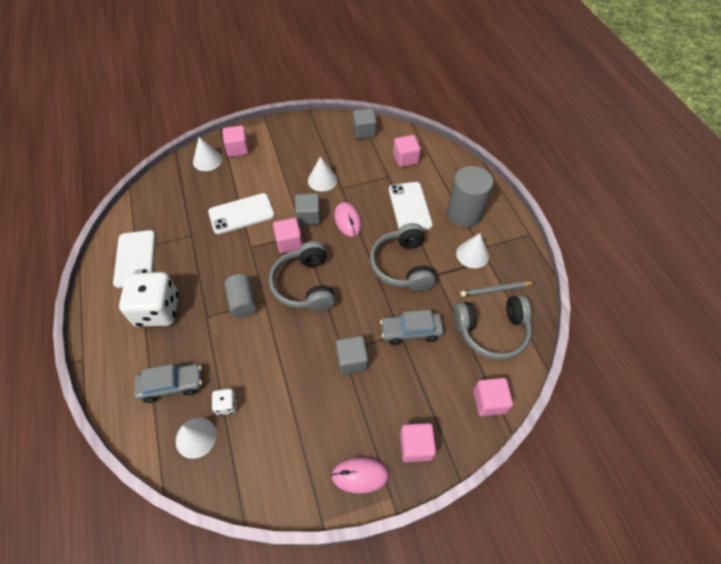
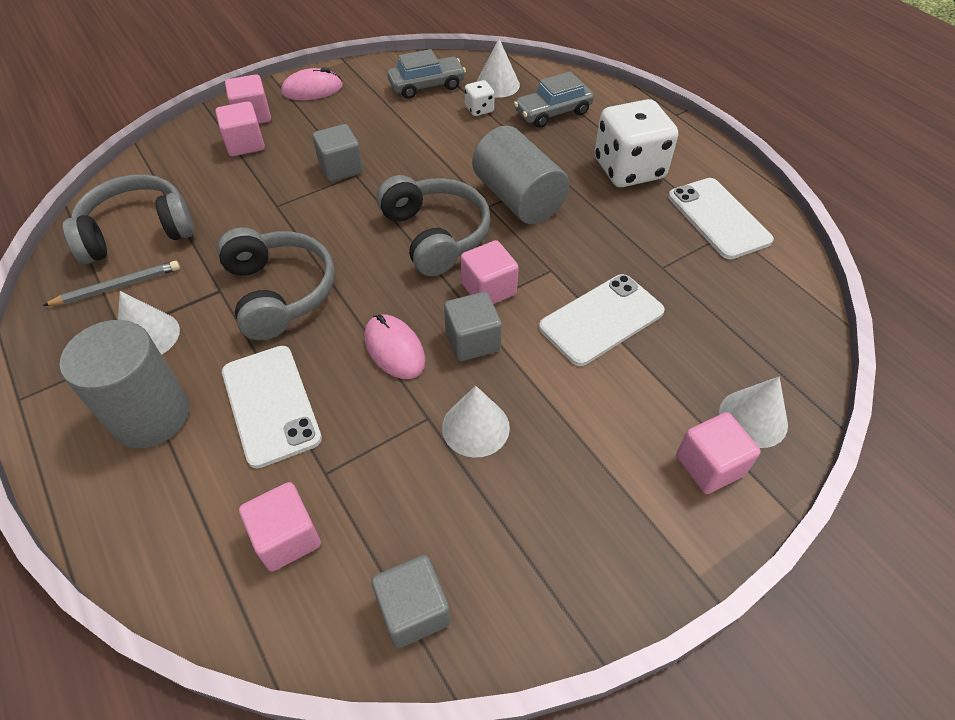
camera: 165 degrees right, 5 degrees down
grey cylinder [225,274,257,318] -> grey cylinder [472,126,569,224], size x1.56
grey car [380,310,444,345] -> grey car moved to [387,49,466,99]
pink cube [473,378,513,416] -> pink cube moved to [215,101,265,156]

